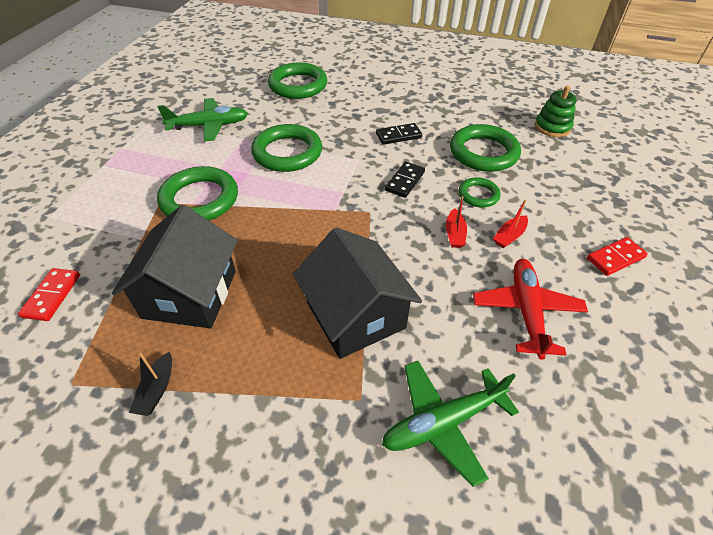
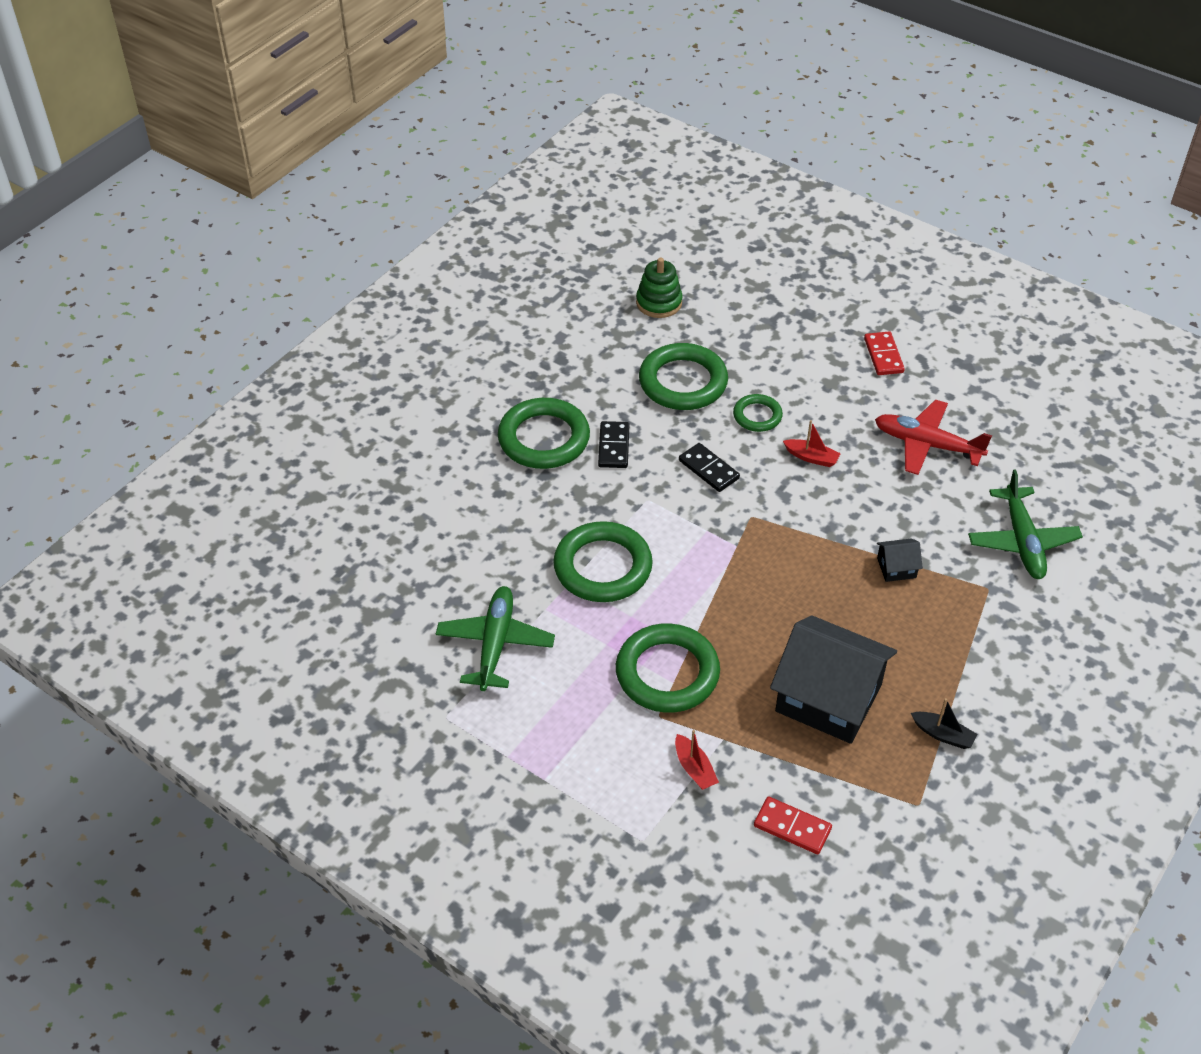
camera: 70 degrees left, 0 degrees up
green ring [268,62,327,99] -> green ring moved to [498,398,590,469]
black house [293,227,422,359] -> black house [877,539,923,582], size x0.42
red boat [493,200,528,248] -> red boat moved to [675,730,719,790]

